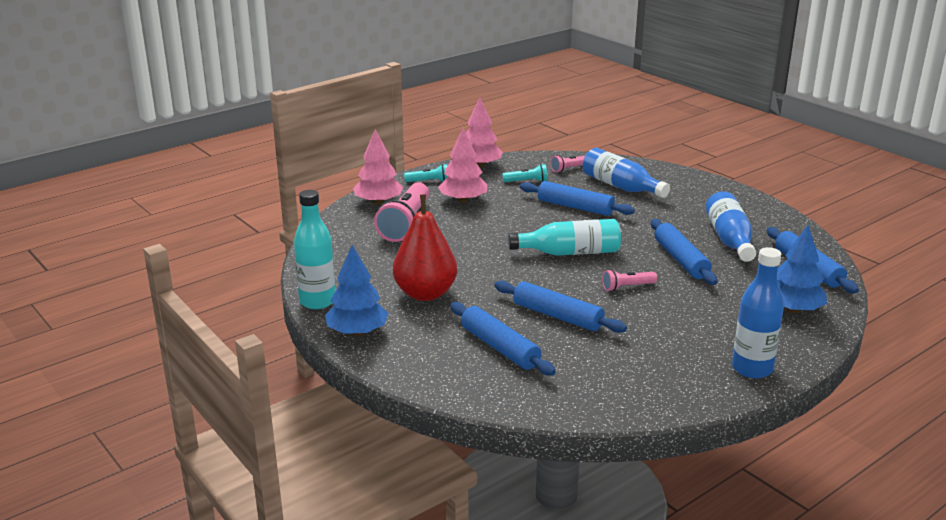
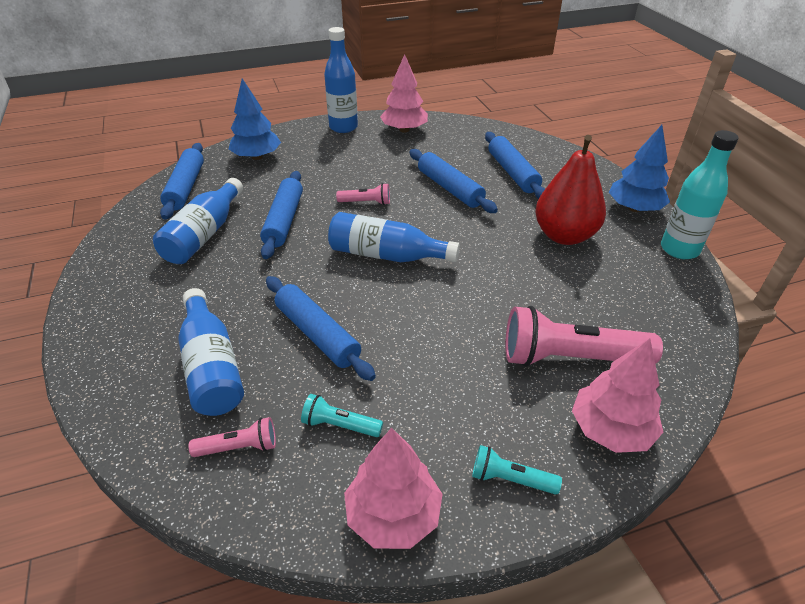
camera: 160 degrees left, 15 degrees up
pink flashlight [374,182,429,242] -> pink flashlight turned 120 degrees counterclockwise [505,306,663,367]
pink tree [438,128,487,203] -> pink tree moved to [380,54,428,133]
turquoise bottle [508,219,621,256] -> blue bottle [328,212,460,262]

